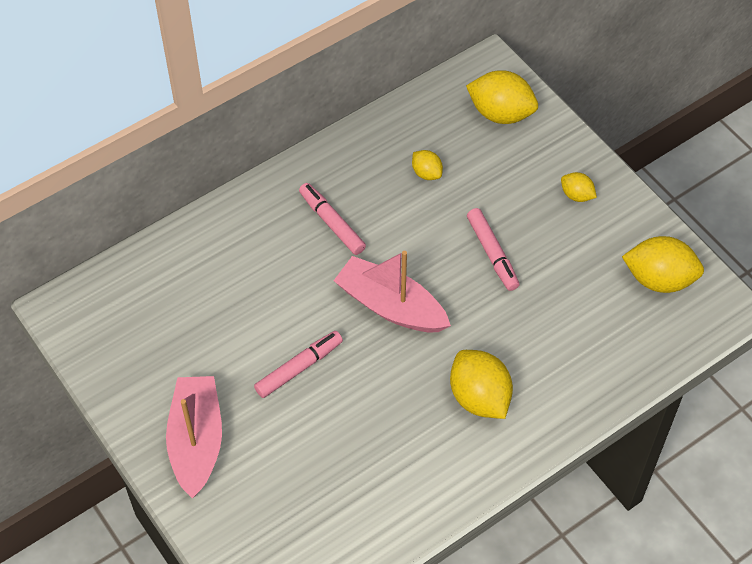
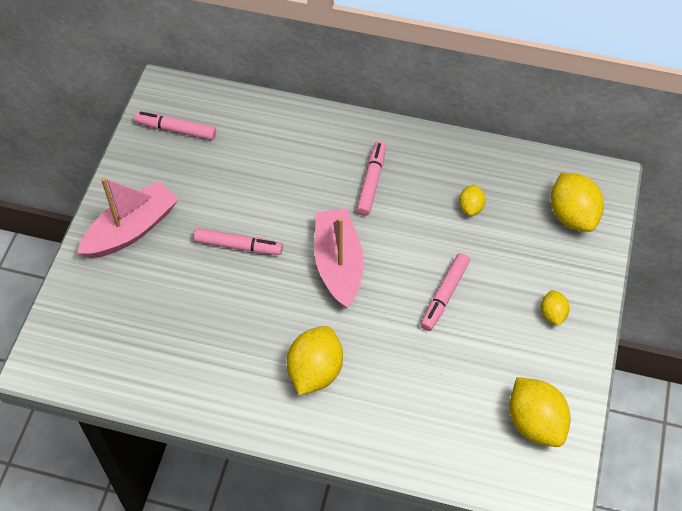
camera: 50 degrees right, 0 degrees up
none -> pink marker [135,111,216,140]

